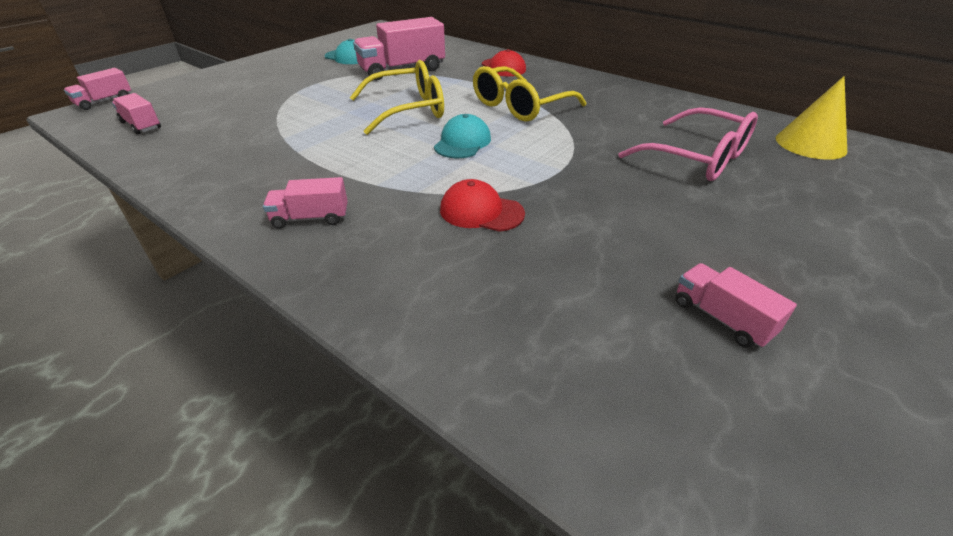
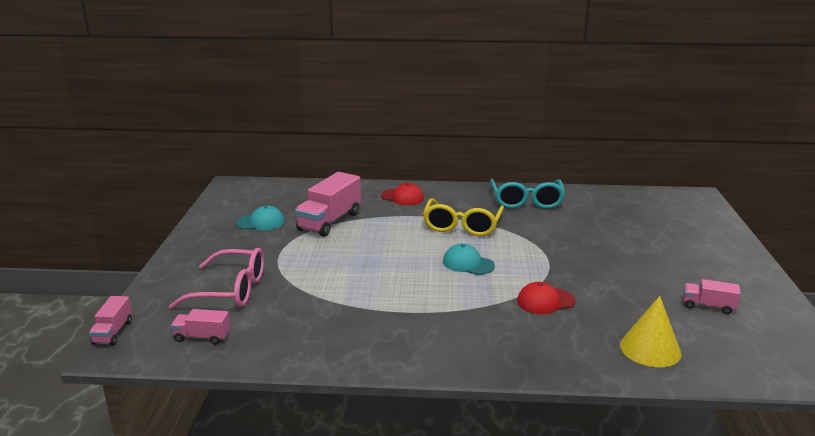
camera: 35 degrees left, 15 degrees down
pink truck [263,177,348,229] -> none
yellow glasses [350,60,444,135] -> none
turquoise cap [434,114,491,158] -> turquoise cap turned 45 degrees counterclockwise [443,244,495,275]
pink glasses [618,107,758,181] -> pink glasses moved to [169,248,264,309]
yellow cone [776,76,847,160] -> yellow cone moved to [620,296,681,367]
none -> turquoise glasses [490,179,565,209]

